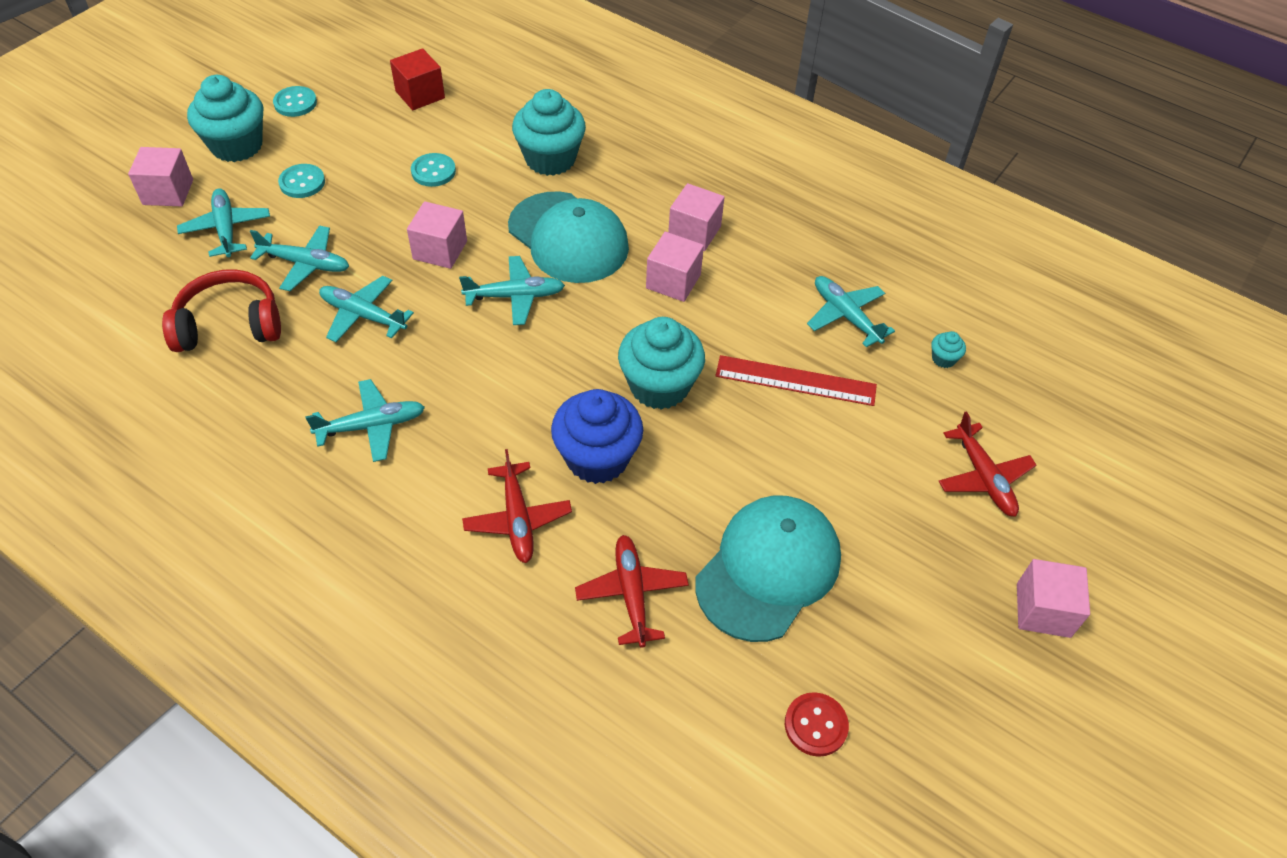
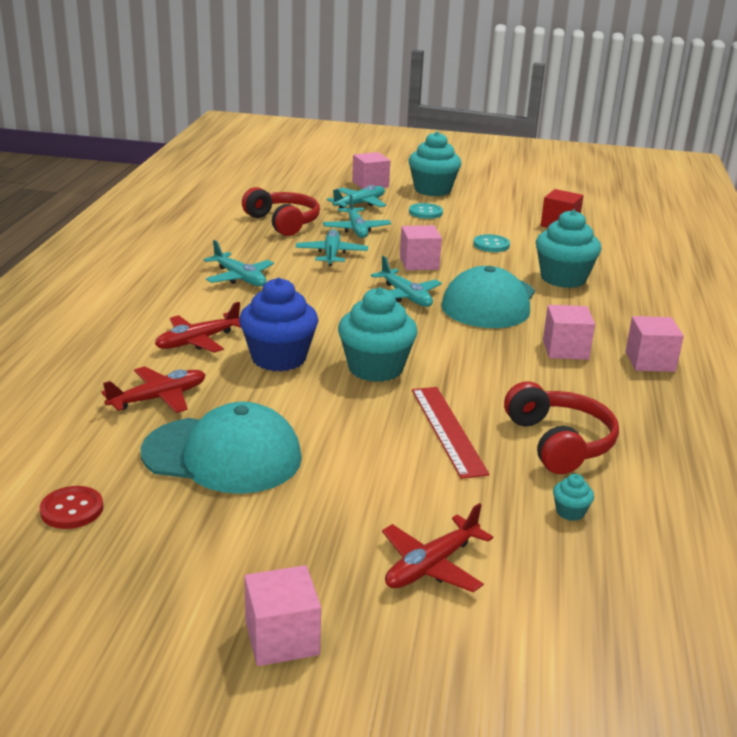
camera: 65 degrees right, 25 degrees down
turquoise button [273,86,317,117] -> none
pink cube [646,232,704,302] -> pink cube moved to [626,316,684,372]
turquoise plane [807,276,895,347] -> red headphones [504,381,619,474]

